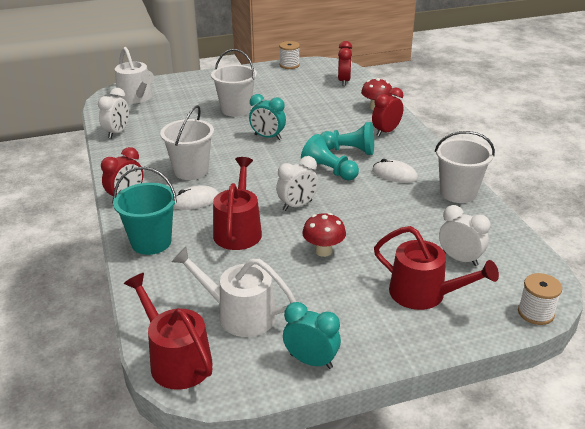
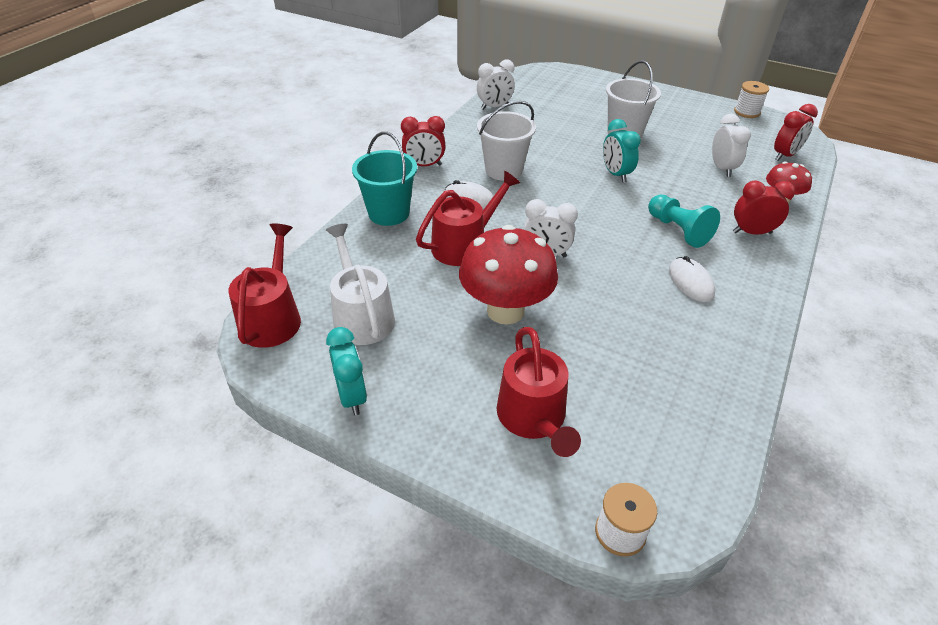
camera: 45 degrees right, 10 degrees up
white watering can [115,47,154,104] -> none
turquoise pawn [301,134,359,180] -> none
red mushroom [302,213,346,257] -> red mushroom [459,225,558,324], size x1.85
white bucket [435,131,495,203] -> none
white clock [439,205,490,266] -> white clock moved to [712,114,751,177]

